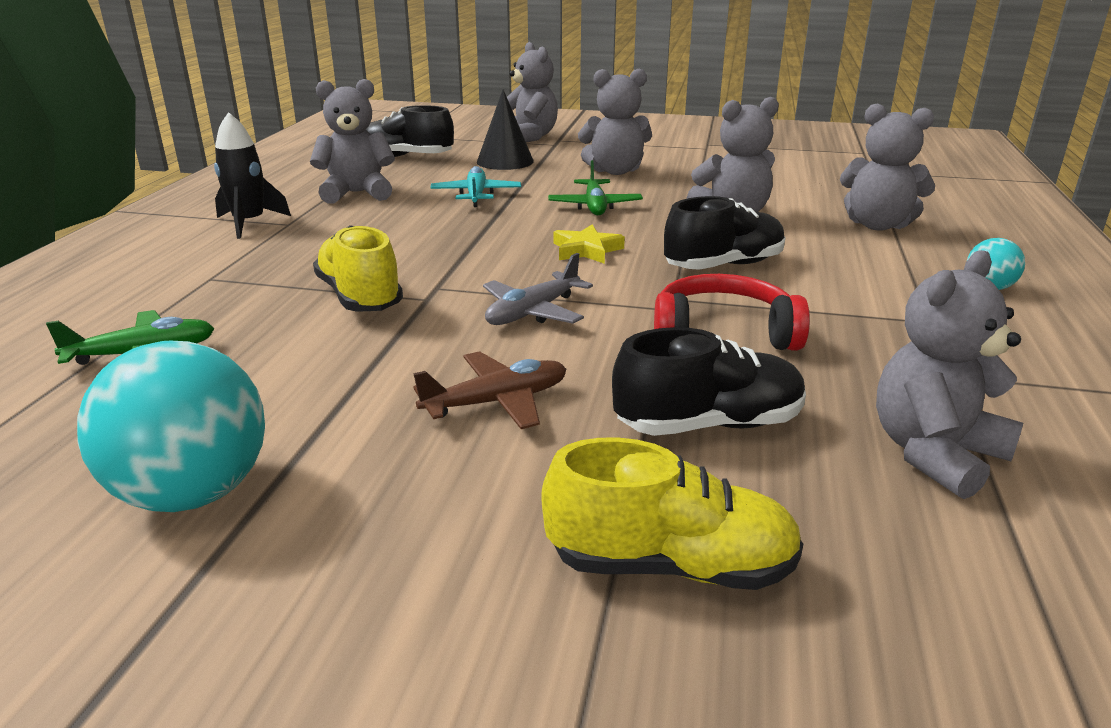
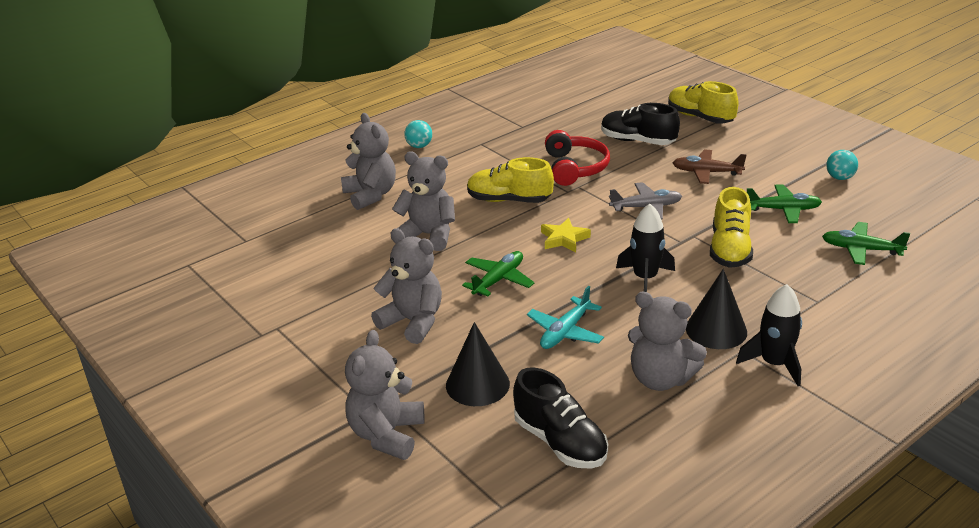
camera: 140 degrees left, 5 degrees up
turquoise ball [77,341,265,512] -> turquoise ball [826,150,858,180], size x0.48
red headphones [654,274,810,351] -> red headphones turned 135 degrees counterclockwise [545,130,610,186]
black shoe [664,196,785,270] -> yellow shoe [467,157,554,203]
grey teddy bear [876,250,1023,499] -> none
none -> black rocket [616,204,675,292]
none -> black cone [686,269,747,349]
none -> green plane [747,185,822,223]

